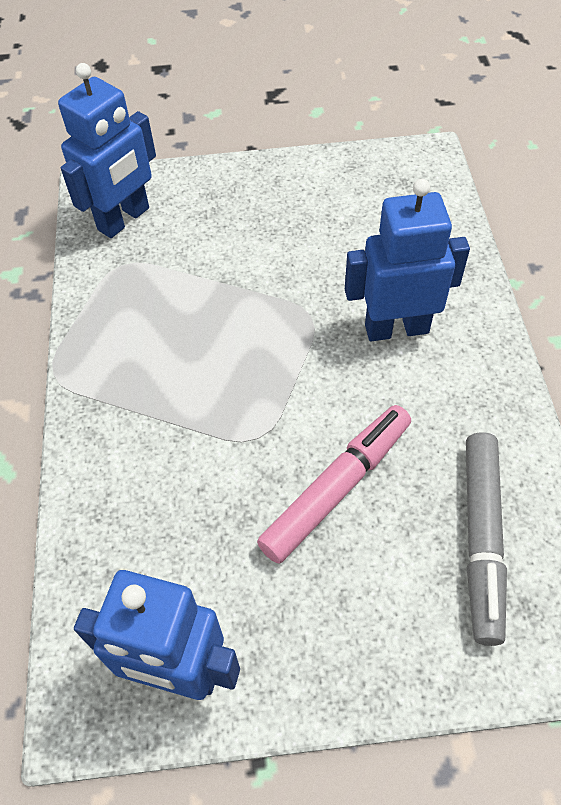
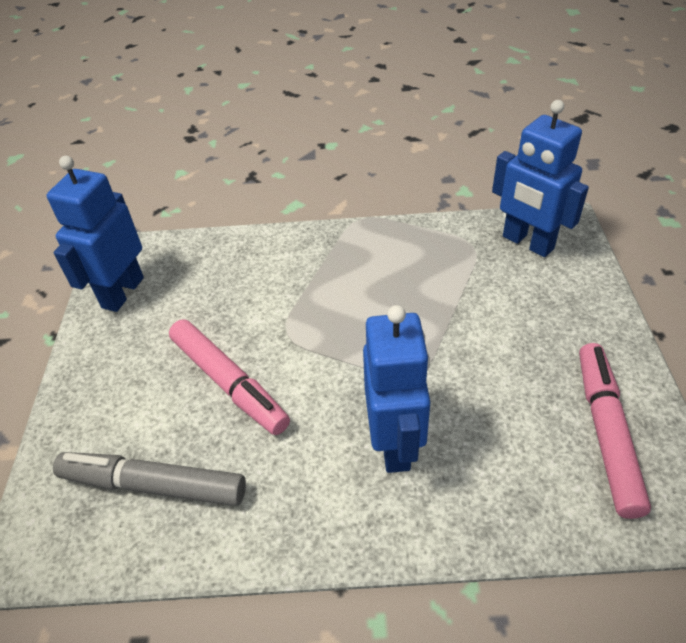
camera: 95 degrees right, 10 degrees down
none -> pink marker [579,343,651,519]

